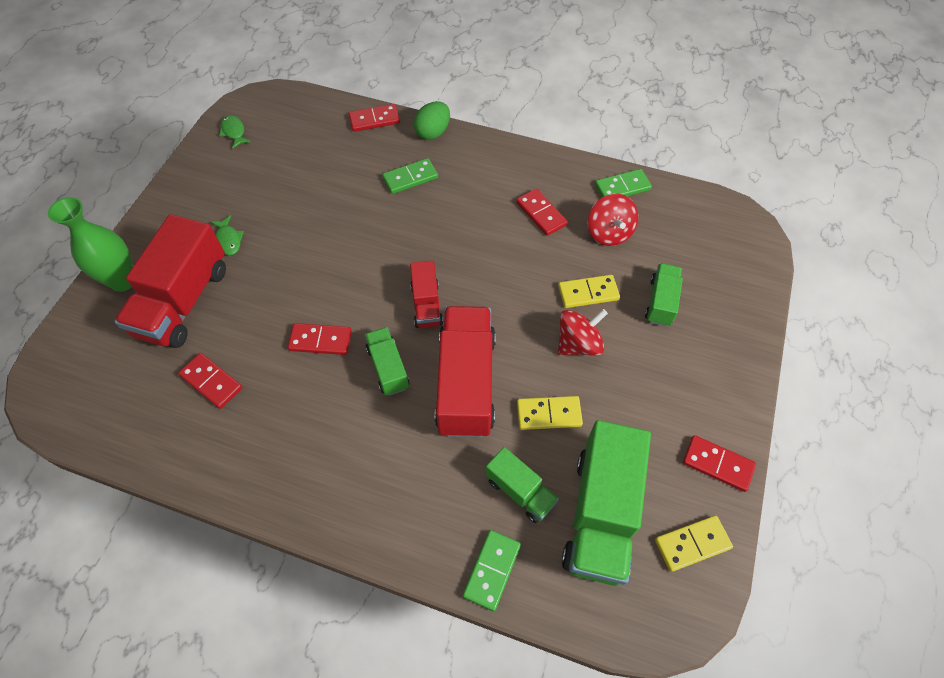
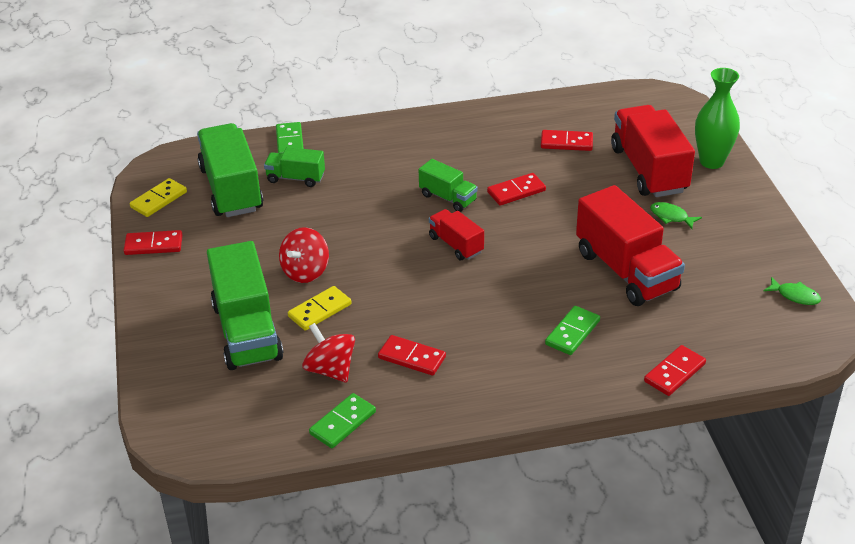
camera: 150 degrees right, 20 degrees down
green egg [414,101,450,140] -> none
red truck [435,306,496,438] -> red truck moved to [576,185,685,306]
yellow domino [517,396,583,430] -> none
green truck [645,263,683,327] -> green truck [207,241,284,370], size x1.90

